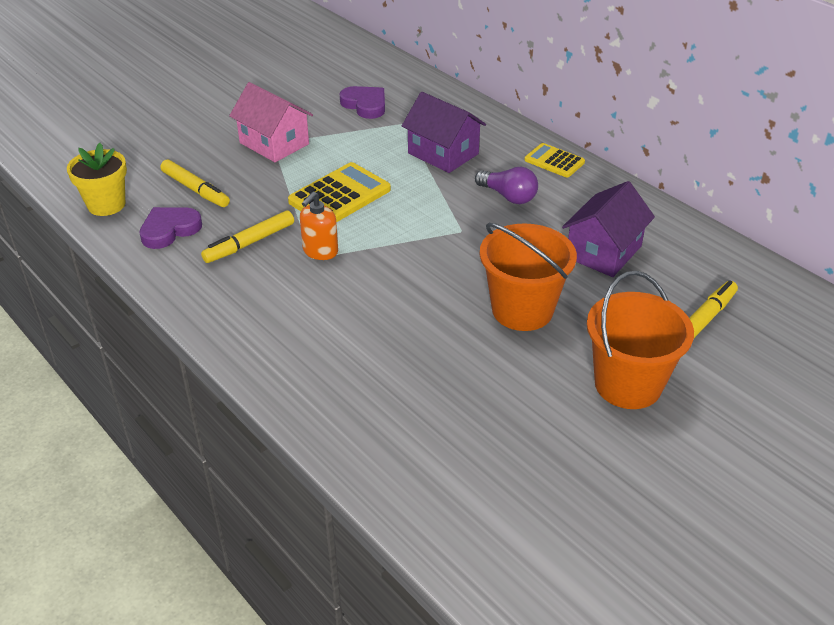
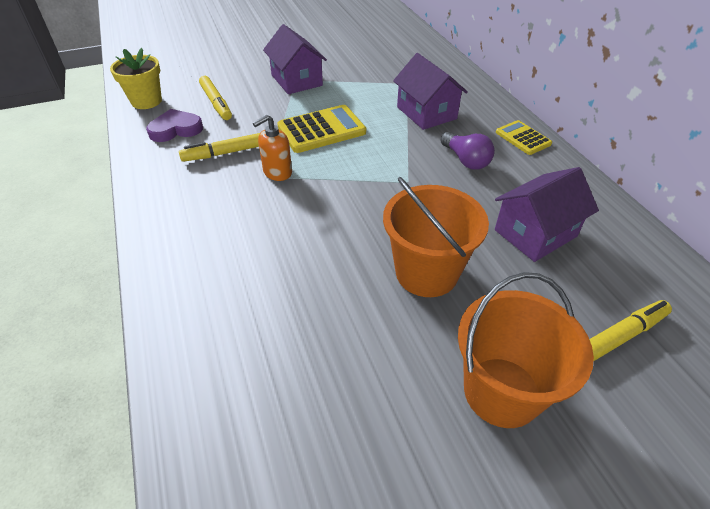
camera: 20 degrees right, 5 degrees up
pink house [229,82,313,162] -> purple house [263,24,327,94]
purple heart [340,86,385,119] -> none

